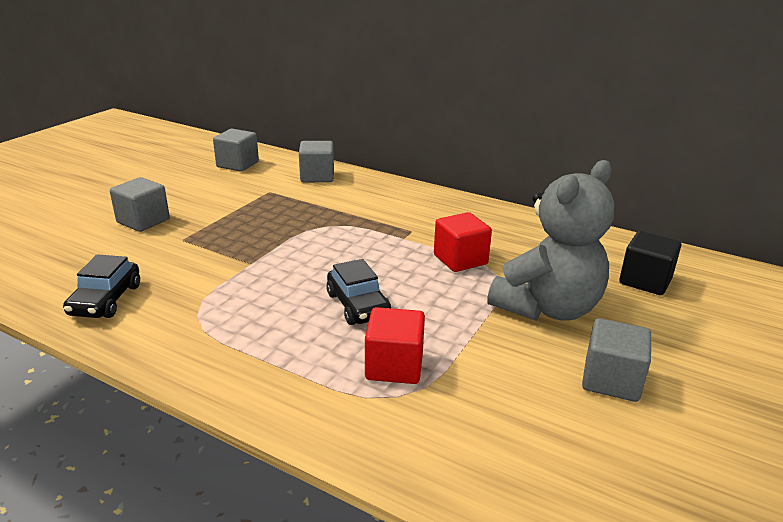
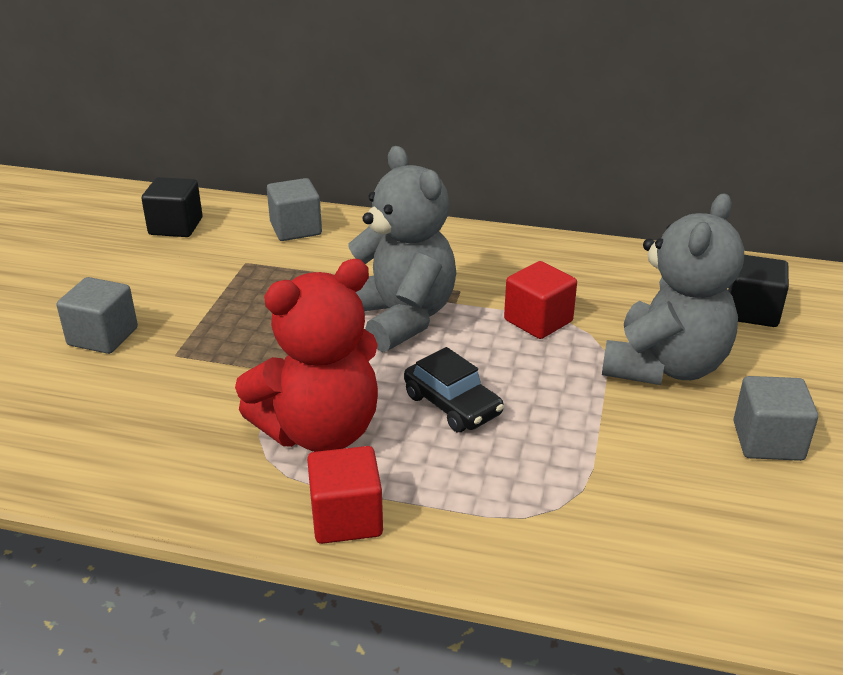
camera: 15 degrees left, 5 degrees up
black car [63,254,140,318] -> none
grey cube [213,129,259,172] -> black cube [142,177,202,237]
red cube [365,307,425,384] -> red cube moved to [307,446,383,544]
none -> red teddy bear [235,259,378,452]
none -> grey teddy bear [348,146,456,352]

